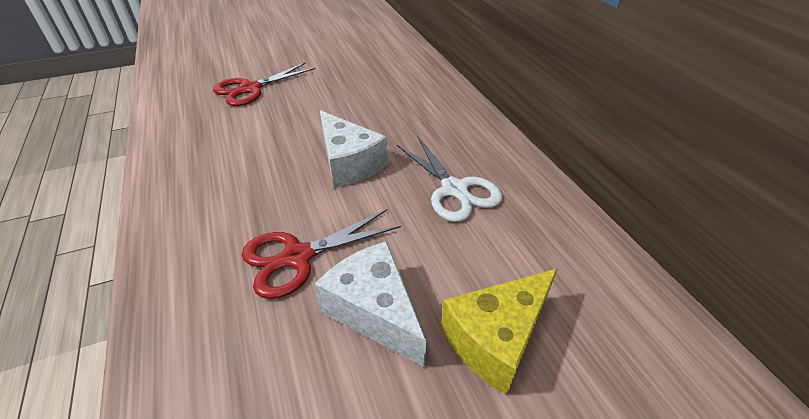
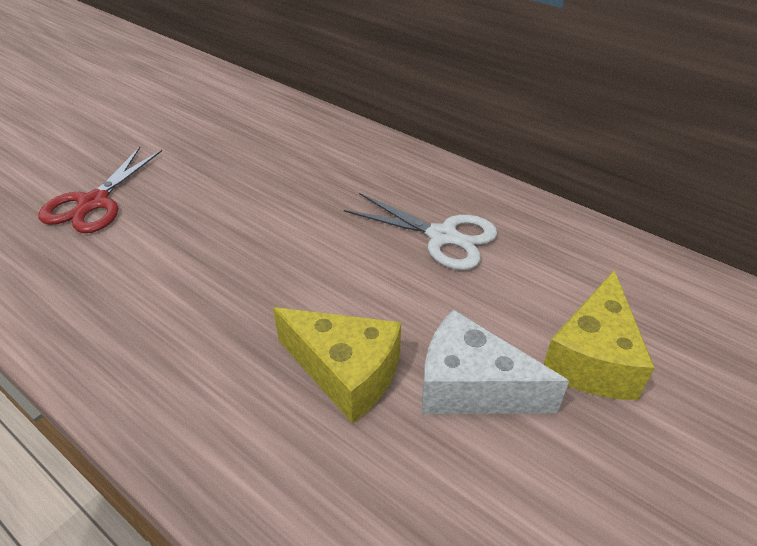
camera: 30 degrees left, 0 degrees up
red scissors [241,209,401,299] -> yellow cheese [273,307,401,424]
white cheese [320,110,388,188] -> none

